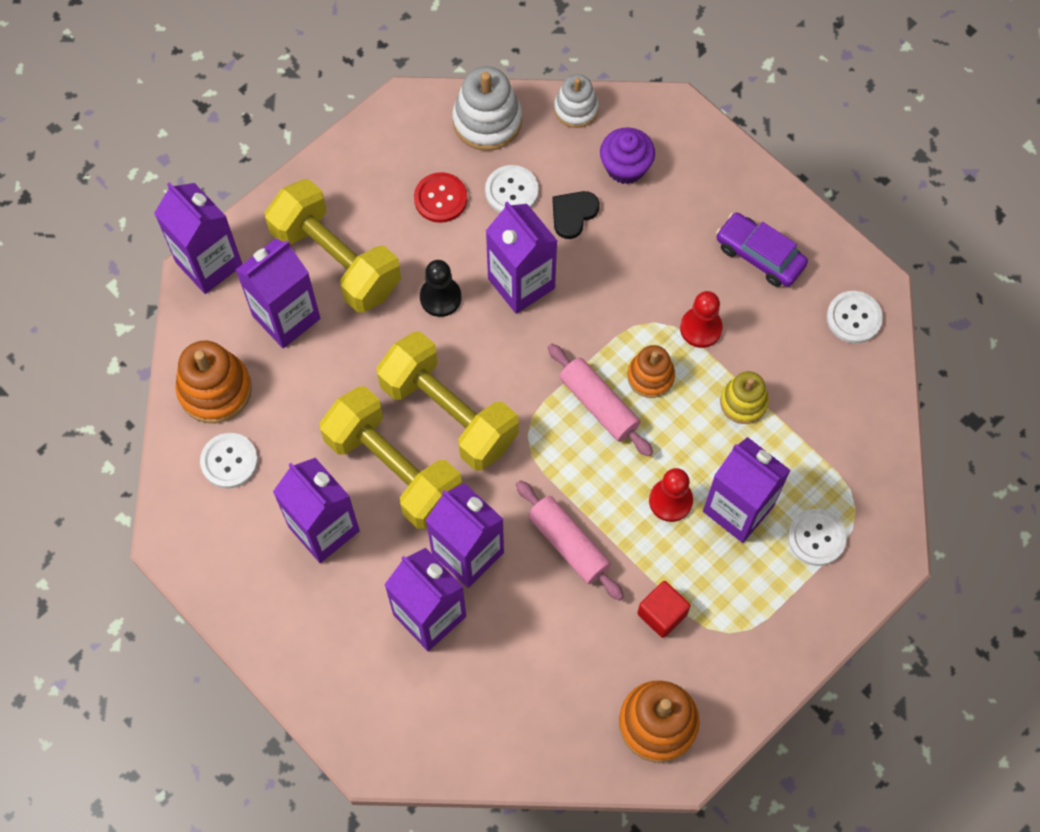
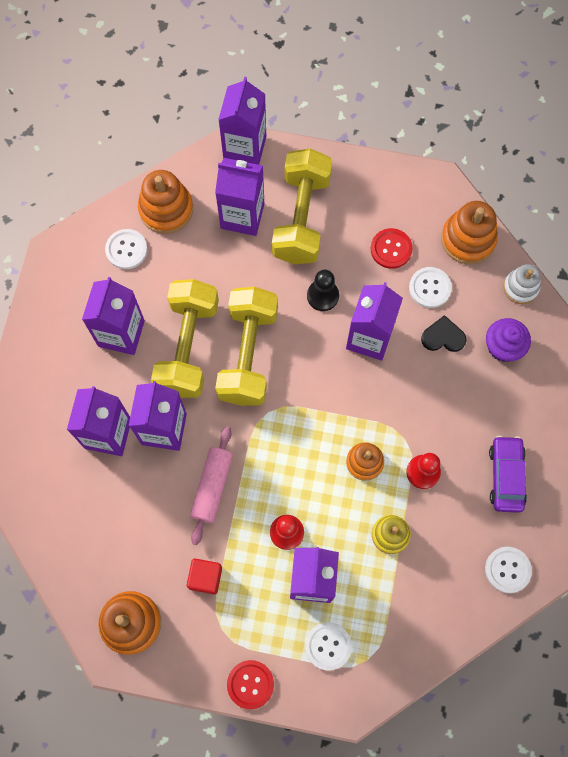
camera: 55 degrees right, 5 degrees up
white stacking toy [453,67,522,151] -> orange stacking toy [441,201,498,264]
pink rolling pin [548,343,653,457] -> none
none -> red button [227,660,274,709]

